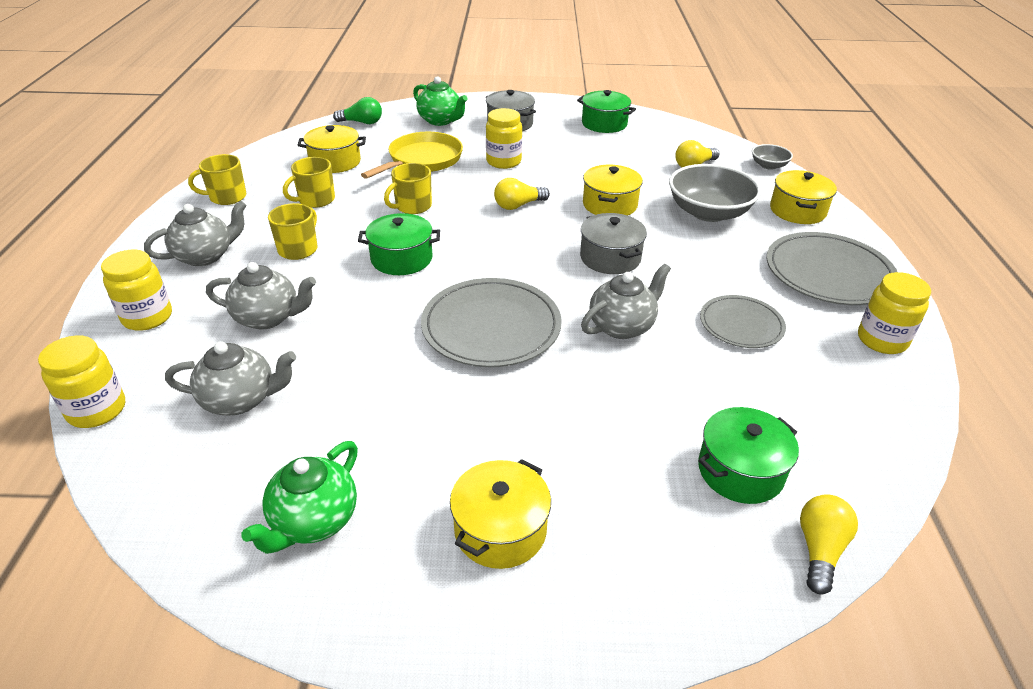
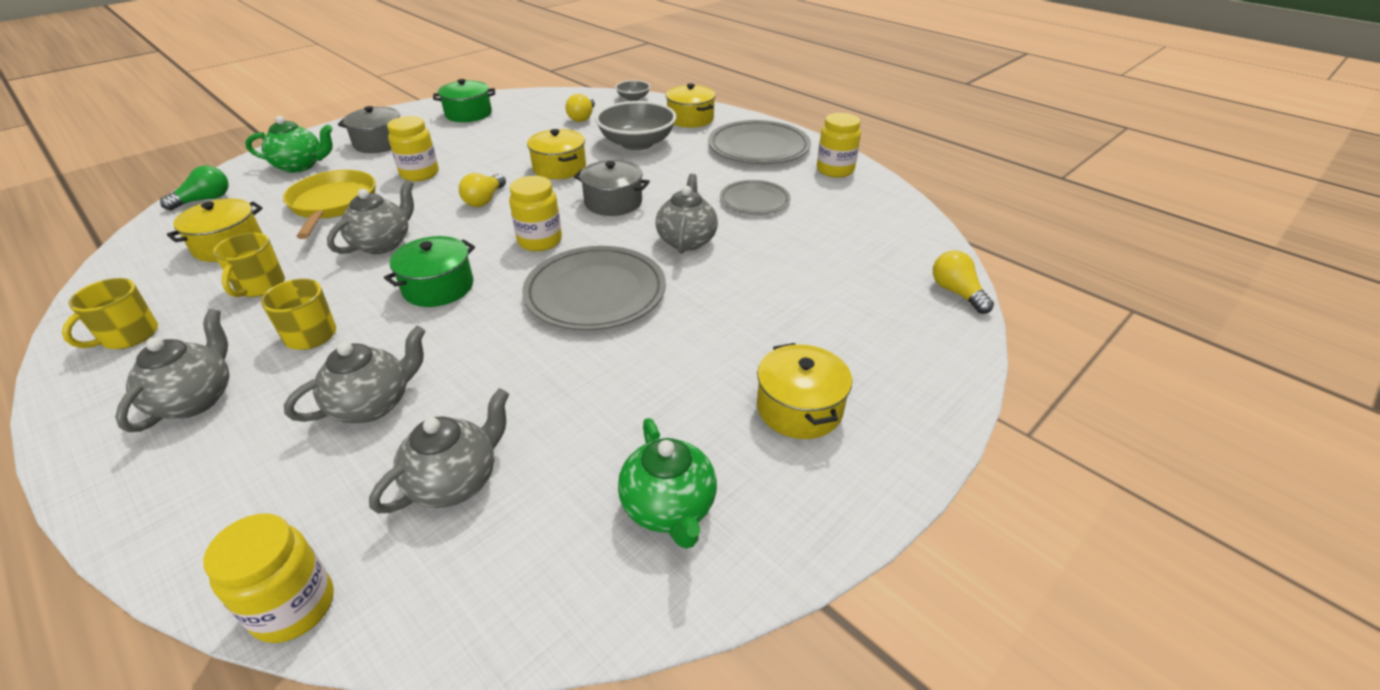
camera: 45 degrees left, 0 degrees up
yellow jar [101,250,172,331] -> yellow jar moved to [509,176,562,251]
yellow mug [384,163,432,214] -> grey teapot [327,180,414,254]
green pot [698,407,799,504] -> none

